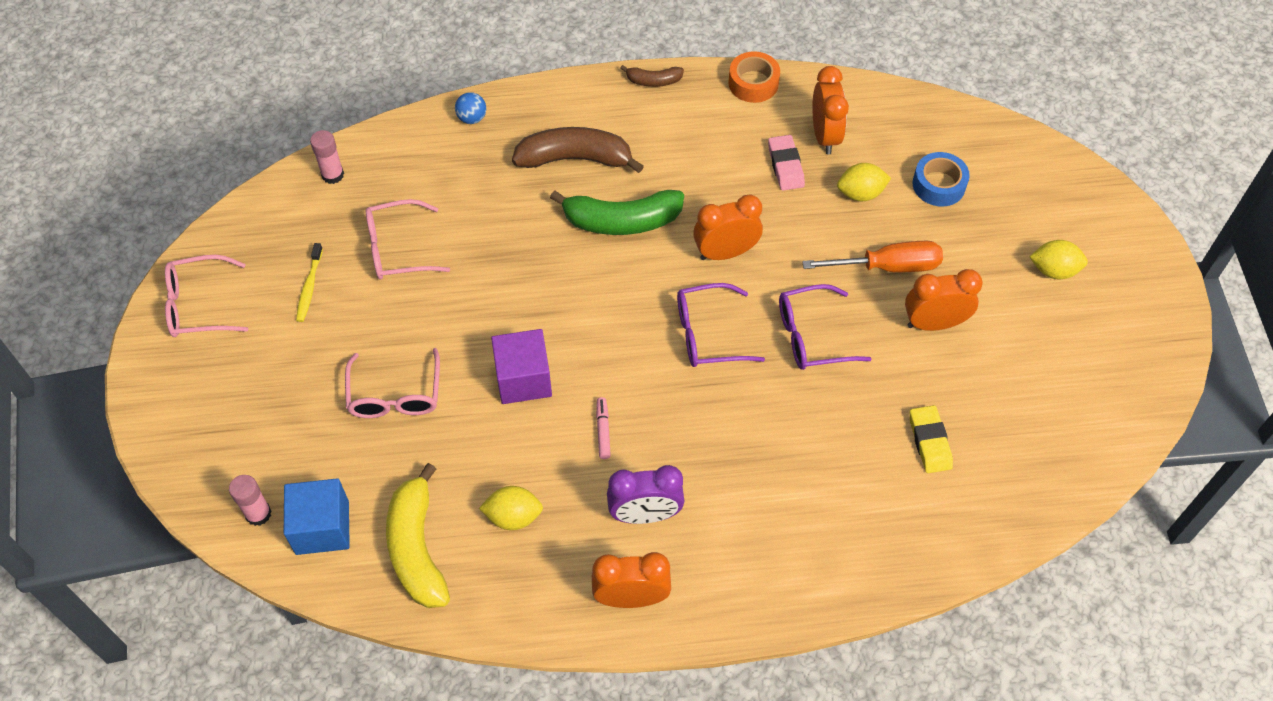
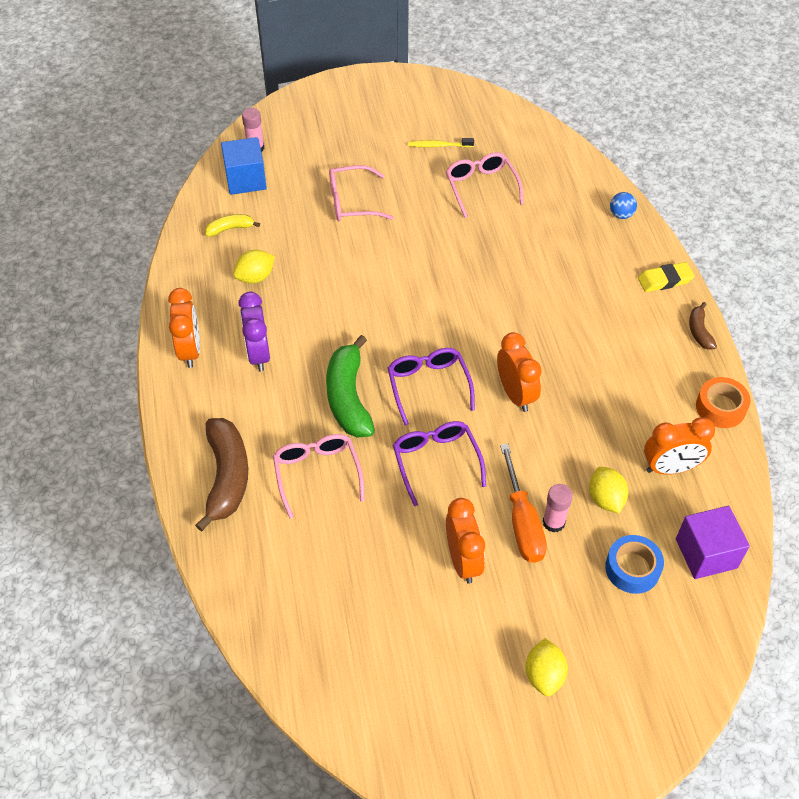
camera: 85 degrees right, 5 degrees down
pink glasses [165,255,248,337] -> pink glasses moved to [273,434,365,519]
pink glue stick [310,130,344,184] -> pink glue stick moved to [543,484,573,533]
yellow banana [386,463,450,608] -> yellow banana [205,214,260,237], size x0.51
yellow lemon [479,486,543,530] -> yellow lemon turned 60 degrees clockwise [233,250,275,284]
purple cube [491,329,552,404] -> purple cube moved to [676,506,750,579]
brown banana [512,127,644,173] -> brown banana moved to [195,418,248,532]
green banana [550,190,684,235] -> green banana moved to [326,335,375,438]
pink marker [596,397,611,459] -> none
pink eraser [768,135,805,190] -> none
yellow eraser [910,405,953,473] -> yellow eraser moved to [638,262,695,292]

